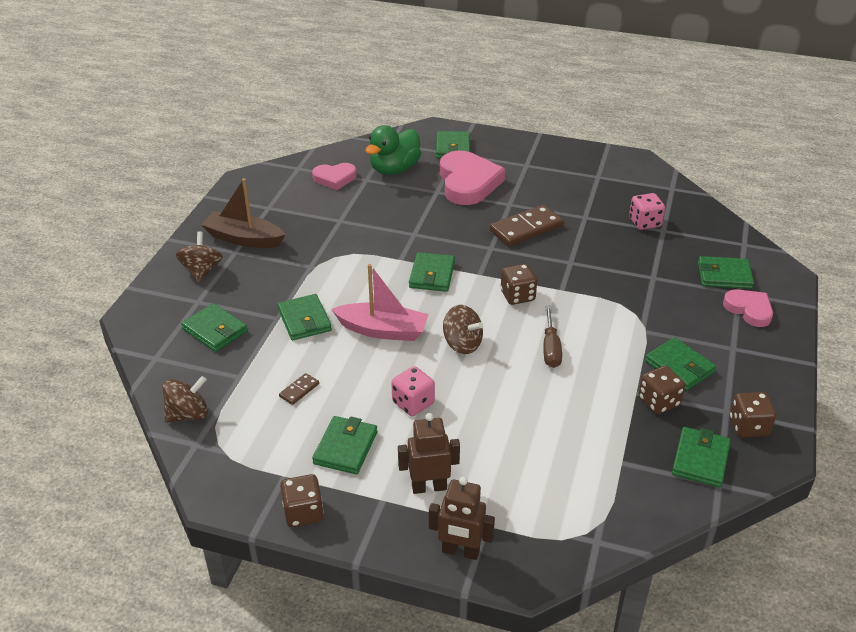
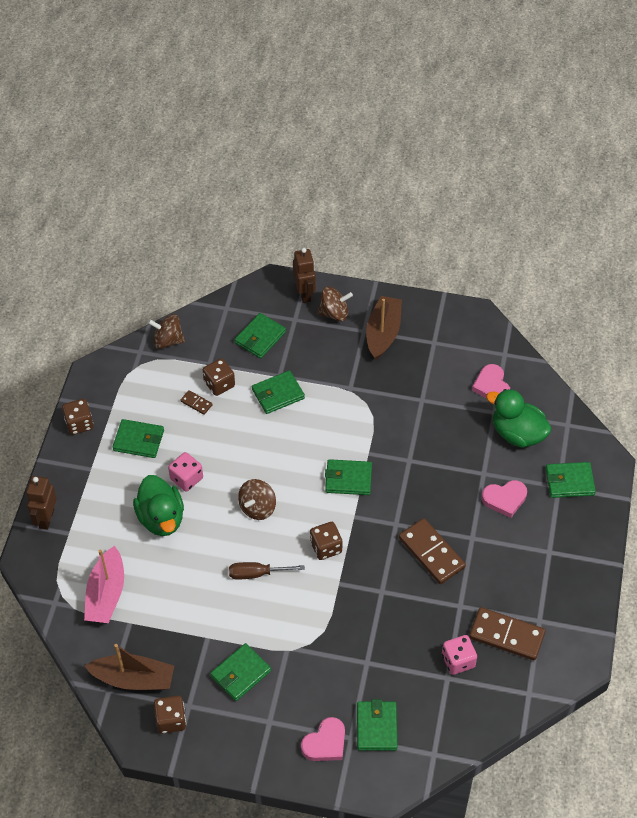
camera: 85 degrees right, 15 degrees up
brown spinning top [162,376,208,423] -> brown spinning top turned 135 degrees clockwise [148,314,185,349]
pink boat [332,264,429,341] -> pink boat moved to [84,546,124,623]
brown robot [398,413,460,494] -> brown robot moved to [293,248,316,303]
pink heart [440,150,505,205] -> pink heart [482,480,527,518], size x0.57
brown dice [638,365,685,414] -> brown dice moved to [203,358,235,396]
green wallet [672,427,731,488] -> brown boat [85,644,174,690]
none -> green duck [133,475,184,536]
none -> brown domino [469,607,545,660]

